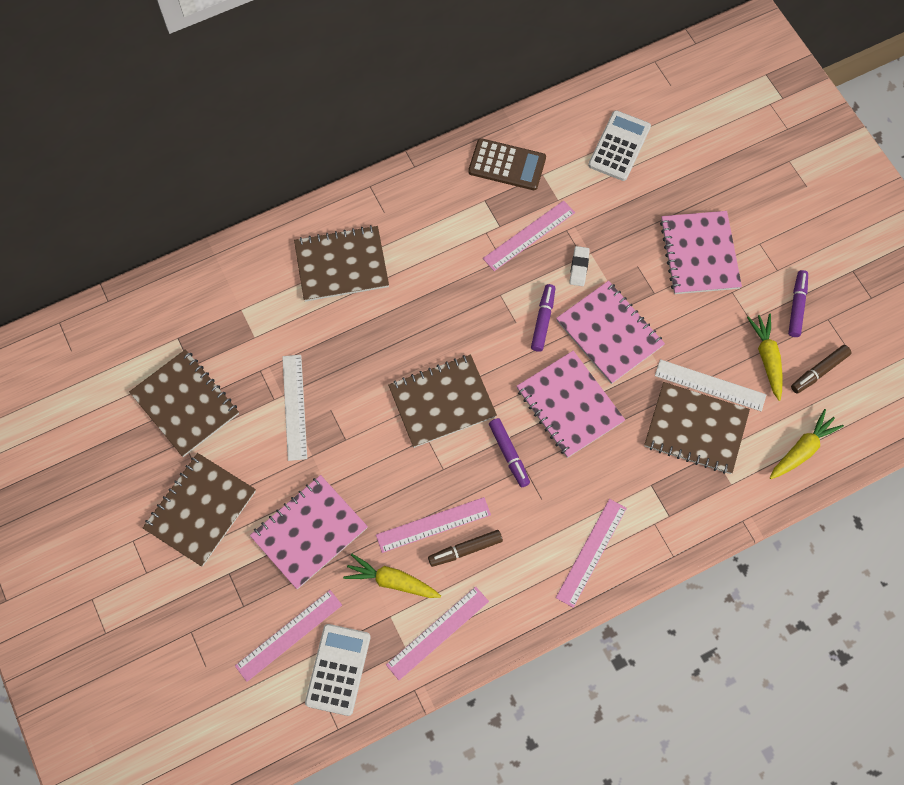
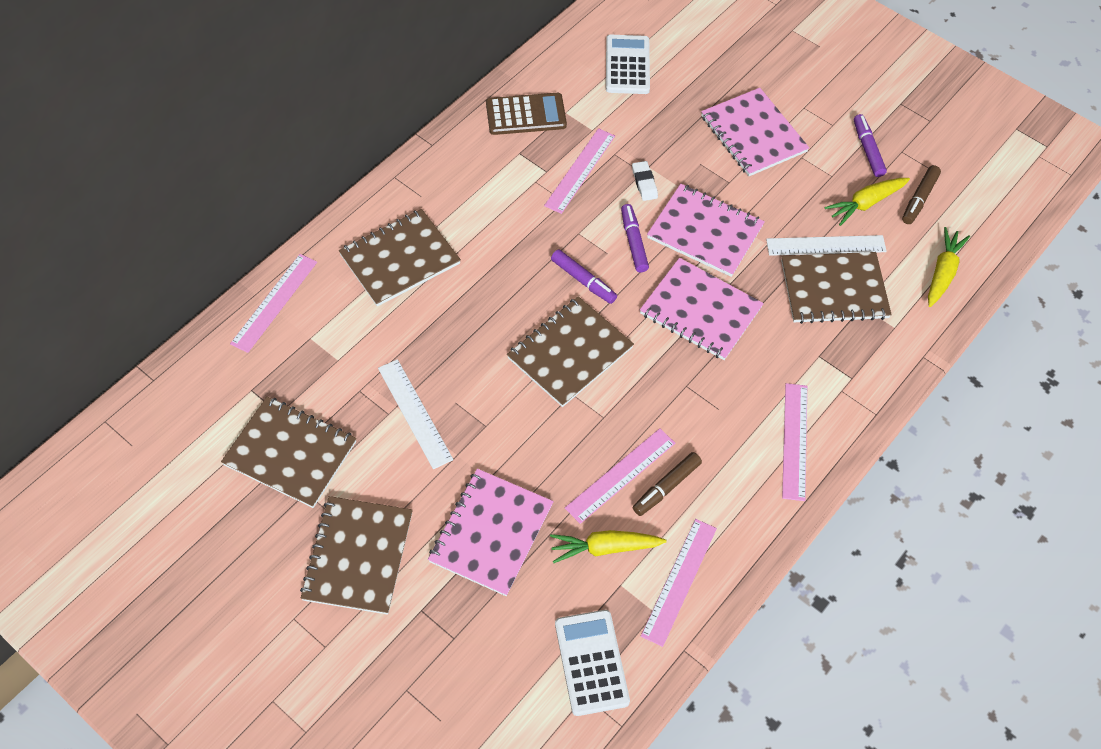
camera: 25 degrees left, 10 degrees down
pink ruler [235,590,342,682] -> pink ruler moved to [230,254,317,353]
purple marker [489,418,530,487] -> purple marker moved to [551,249,617,304]
yellow carrot [747,313,783,401] -> yellow carrot turned 90 degrees counterclockwise [824,178,910,226]

